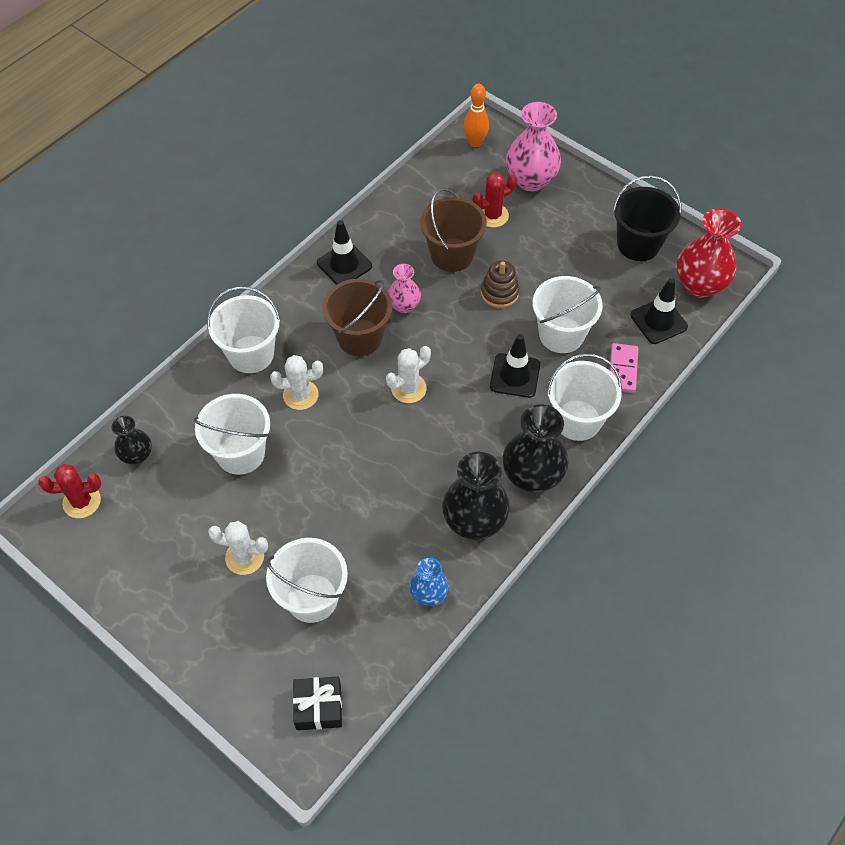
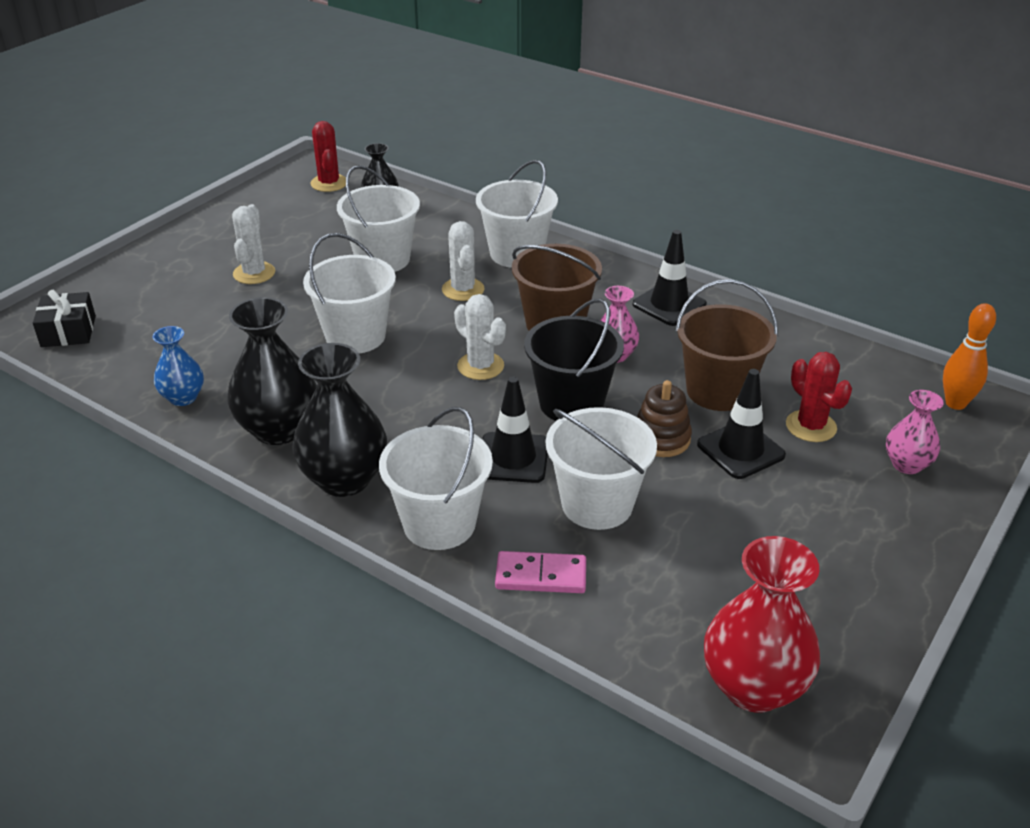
camera: 85 degrees right, 20 degrees down
white bucket [266,538,348,623] -> white bucket moved to [303,233,396,353]
pink vase [506,102,561,191] -> pink vase [886,390,944,474], size x0.57
black bucket [613,175,681,261] -> black bucket moved to [524,299,624,421]
black traffic cone [630,278,688,344] -> black traffic cone moved to [697,369,786,479]

